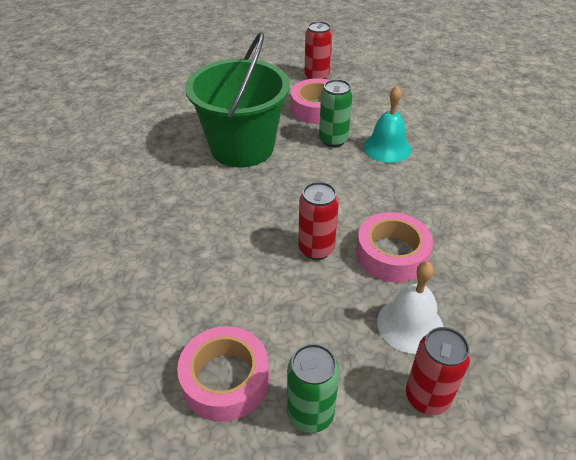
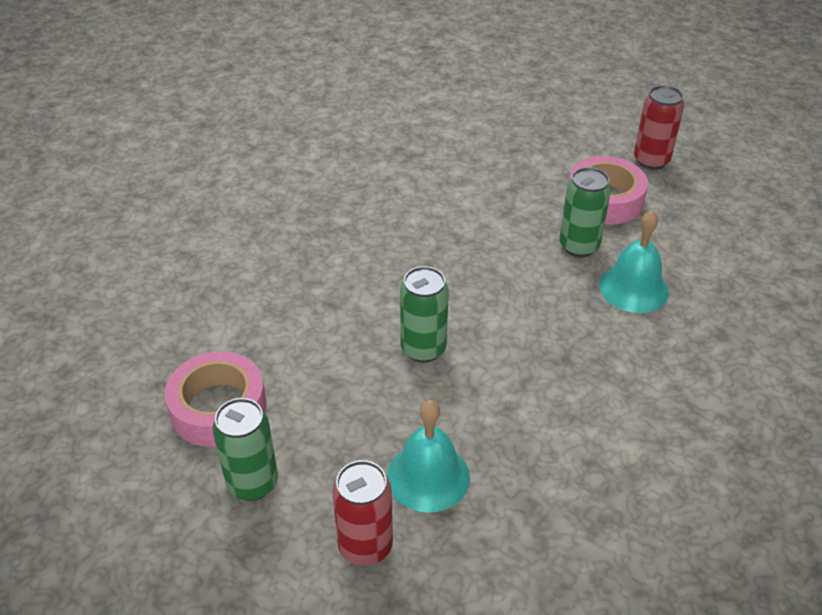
camera: 40 degrees right, 0 degrees up
green bucket [185,32,290,167] -> none
red can [298,182,339,260] -> green can [400,266,449,362]
pink tape [356,212,433,282] -> none
white bell [377,261,443,354] -> turquoise bell [387,400,470,513]

